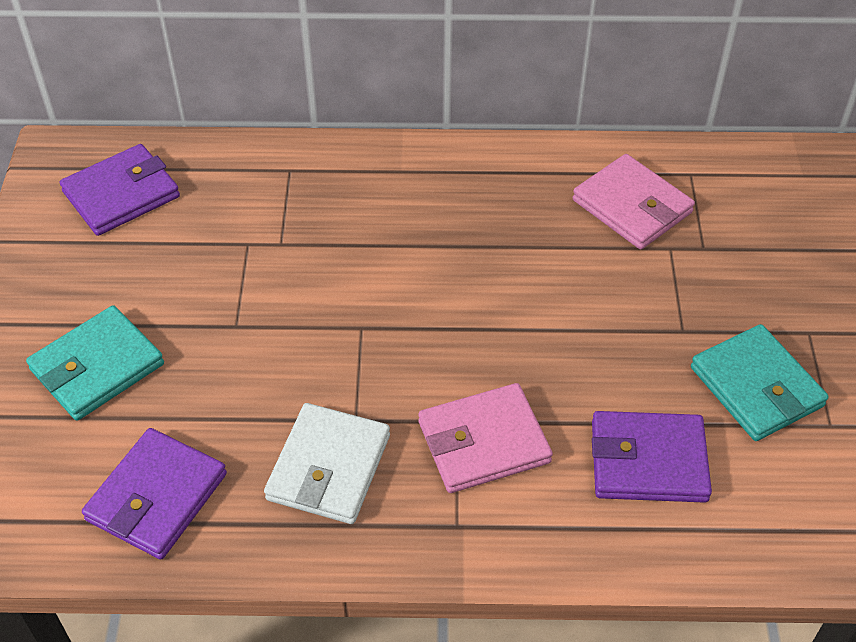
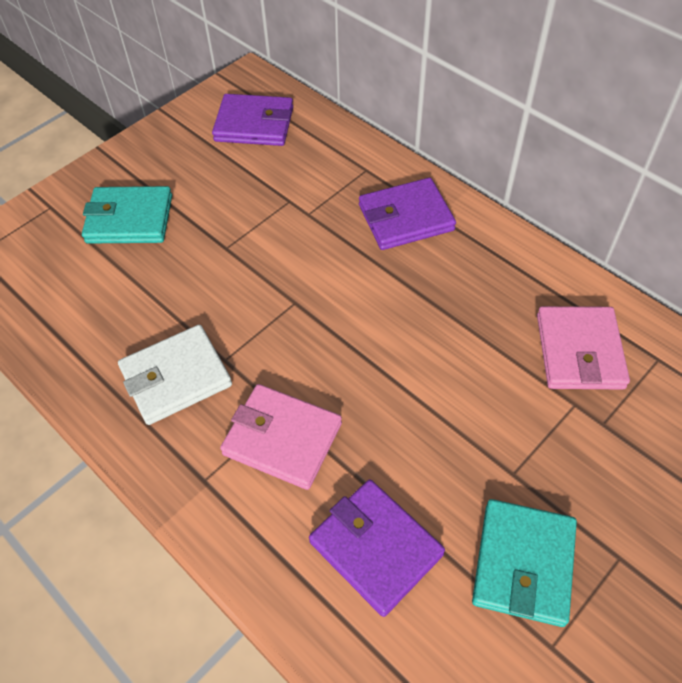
camera: 45 degrees right, 5 degrees up
purple wallet [82,428,227,560] -> purple wallet moved to [359,178,456,250]

